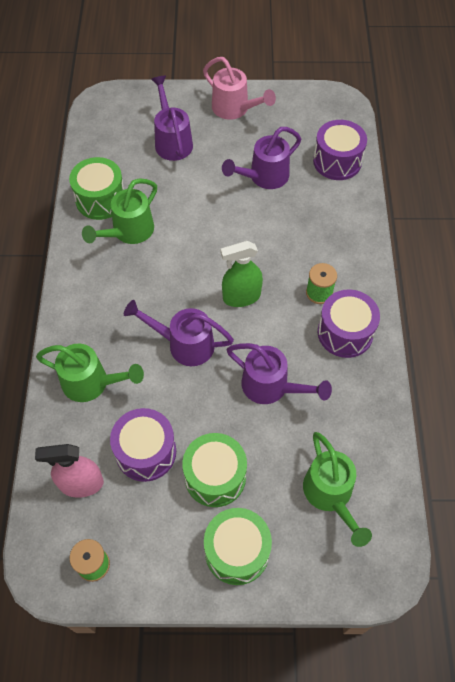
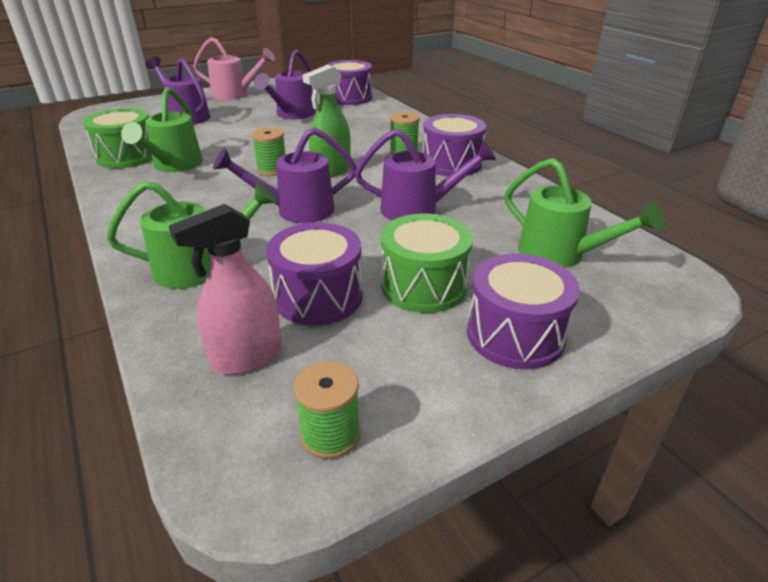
camera: 30 degrees left, 25 degrees down
green drum [204,508,272,585] -> purple drum [467,254,580,369]
none -> green spool [252,127,286,176]

